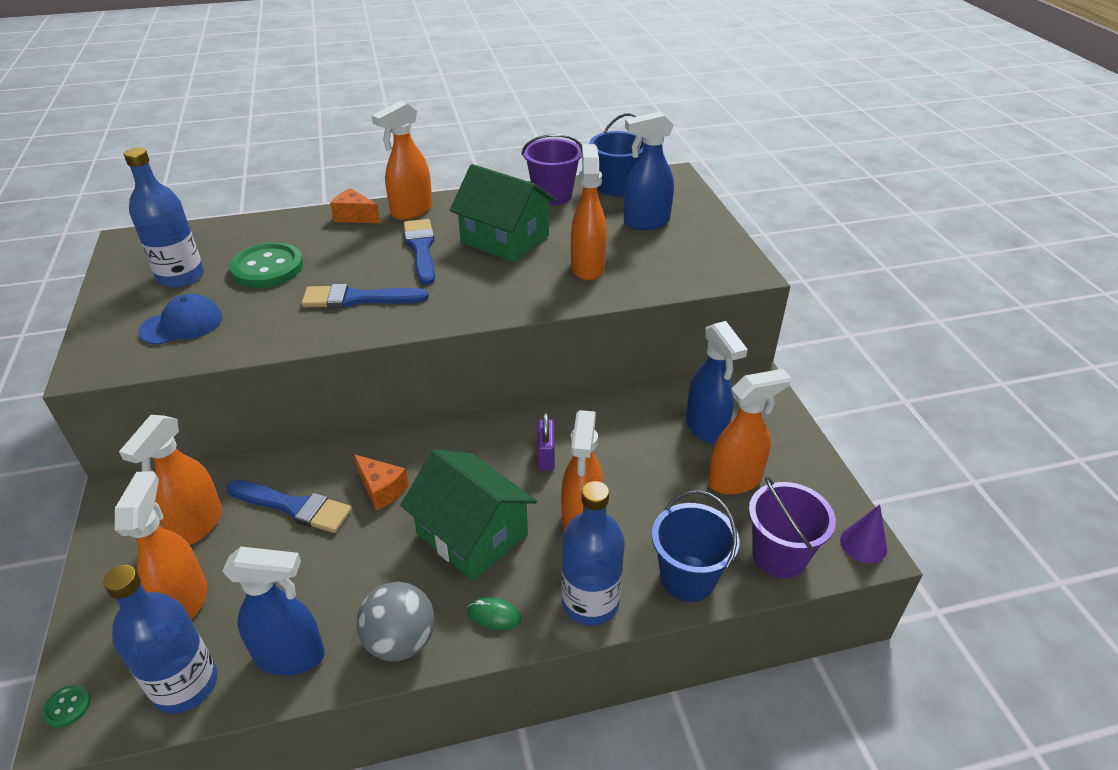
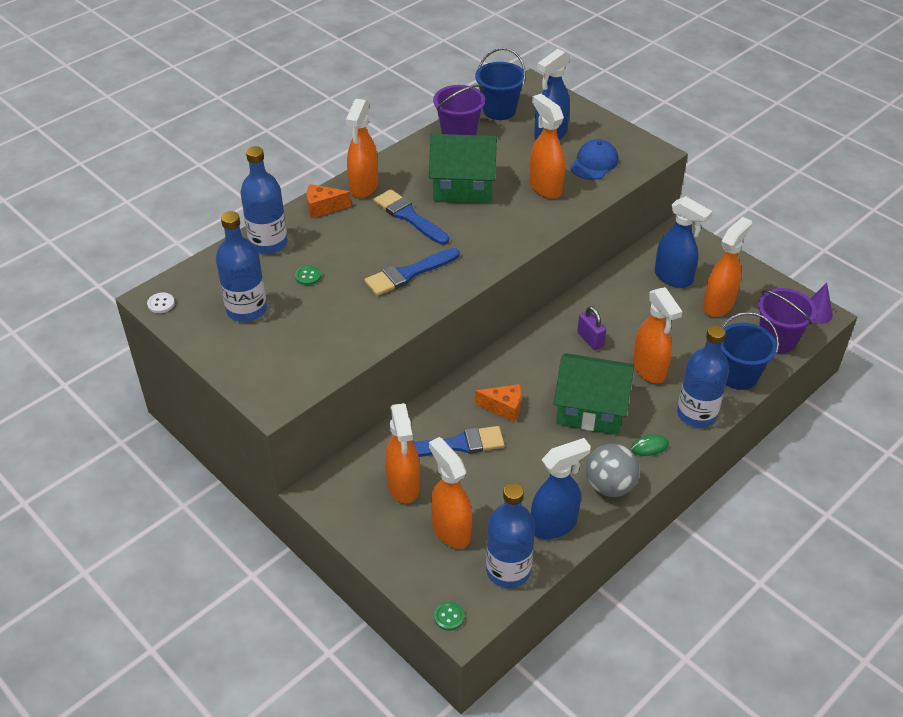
camera: 30 degrees left, 5 degrees up
blue cap [139,294,222,345] -> blue cap moved to [570,139,618,180]
green button [229,242,303,288] -> green button [295,265,321,285], size x0.42
none -> white button [147,292,175,313]
none -> blue bottle [240,146,288,254]

